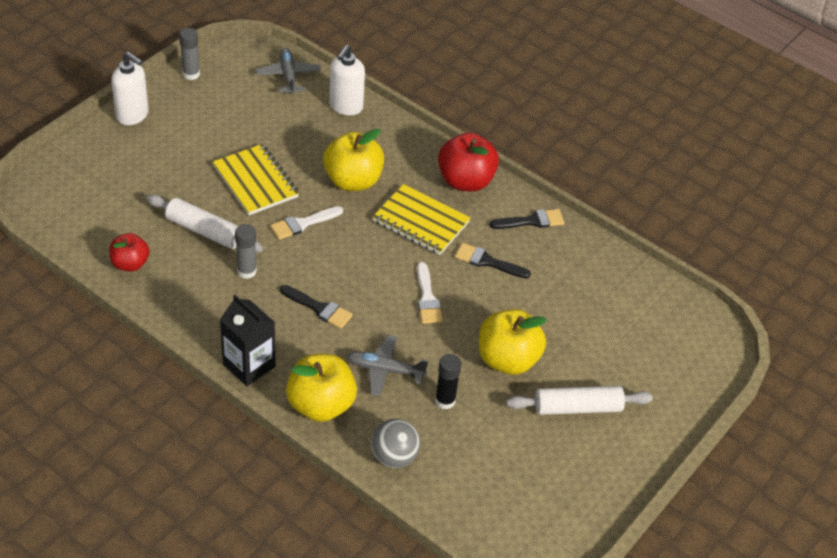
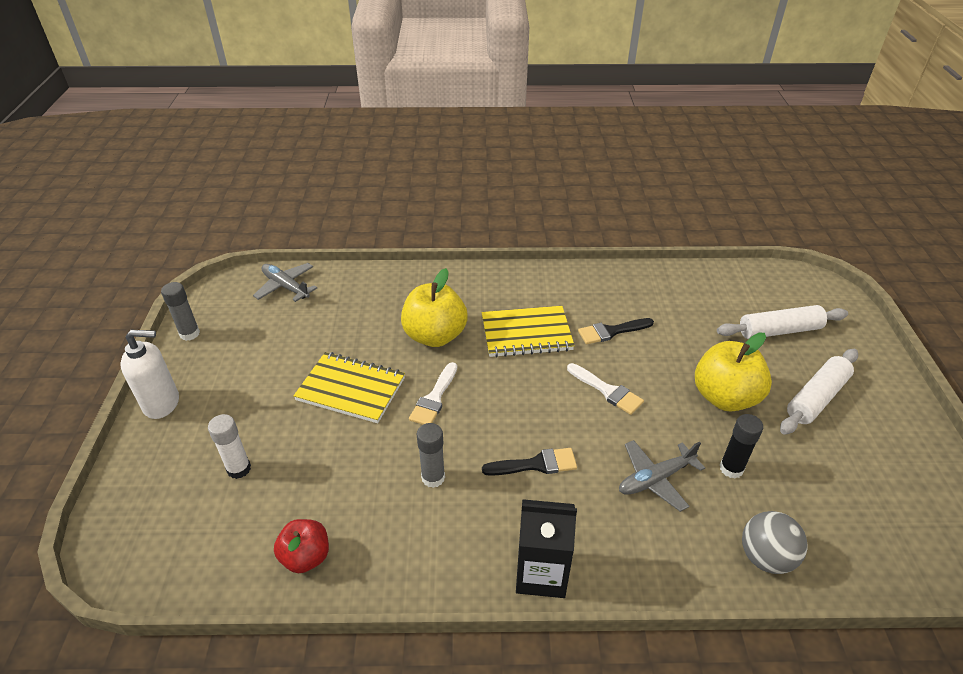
camera: 35 degrees left, 5 degrees down
white rolling pin [146,194,263,253] -> white rolling pin moved to [717,305,848,339]
yellow apple [286,354,357,422] -> none
white soap dispenser [329,45,365,115] -> none
red apple [438,133,499,191] -> none
black brush [489,209,564,229] -> none
none -> white glue stick [208,414,251,479]

